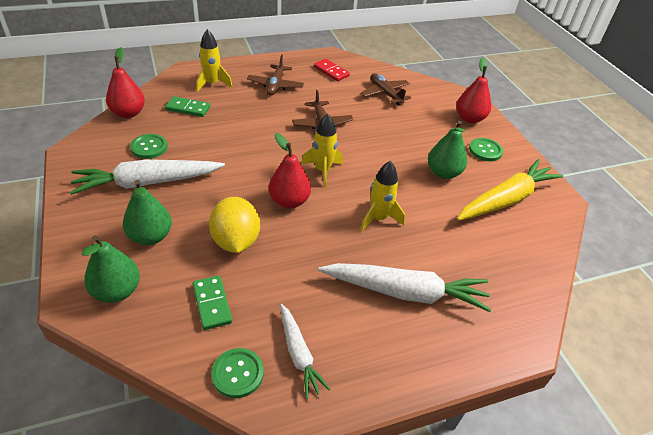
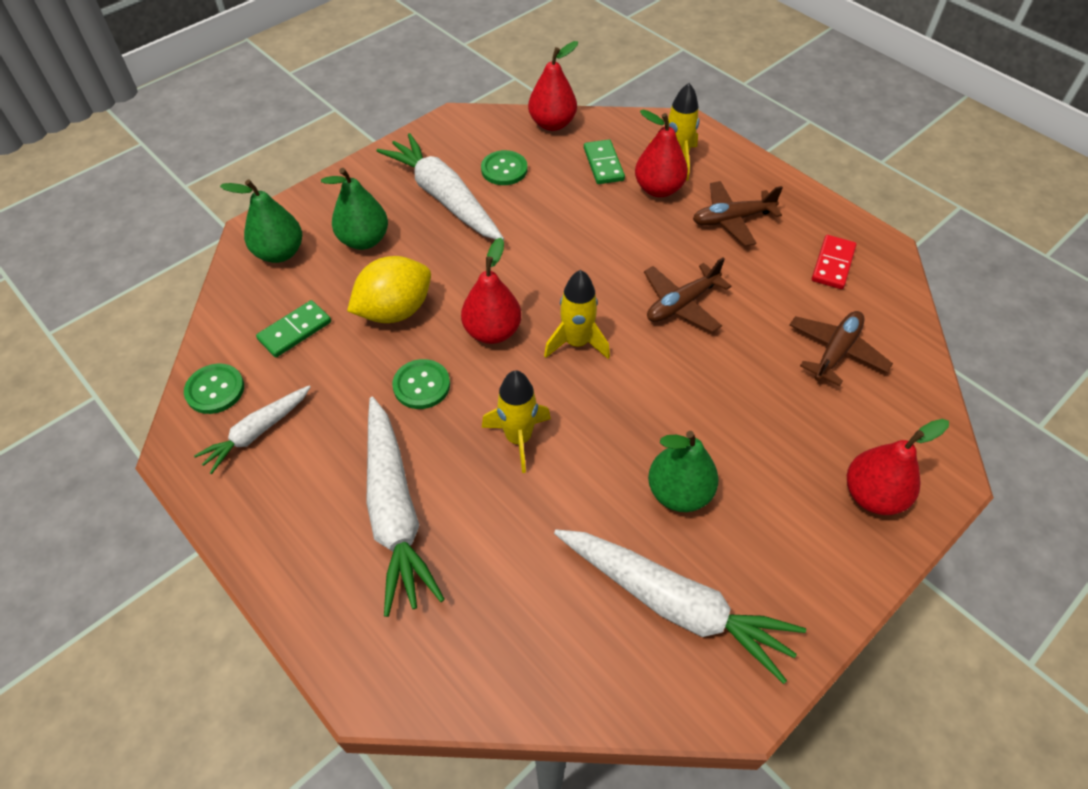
camera: 70 degrees right, 10 degrees up
yellow carrot [457,159,563,221] -> white carrot [554,529,806,684]
green button [469,138,503,161] -> green button moved to [392,359,450,409]
none -> red pear [635,110,688,197]

